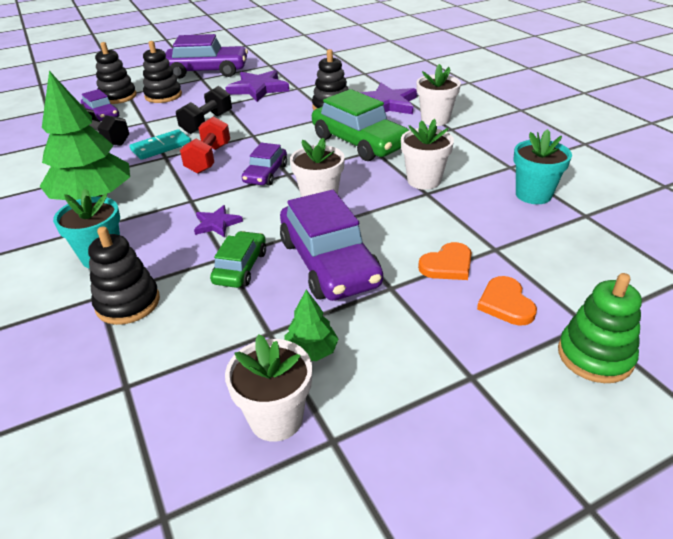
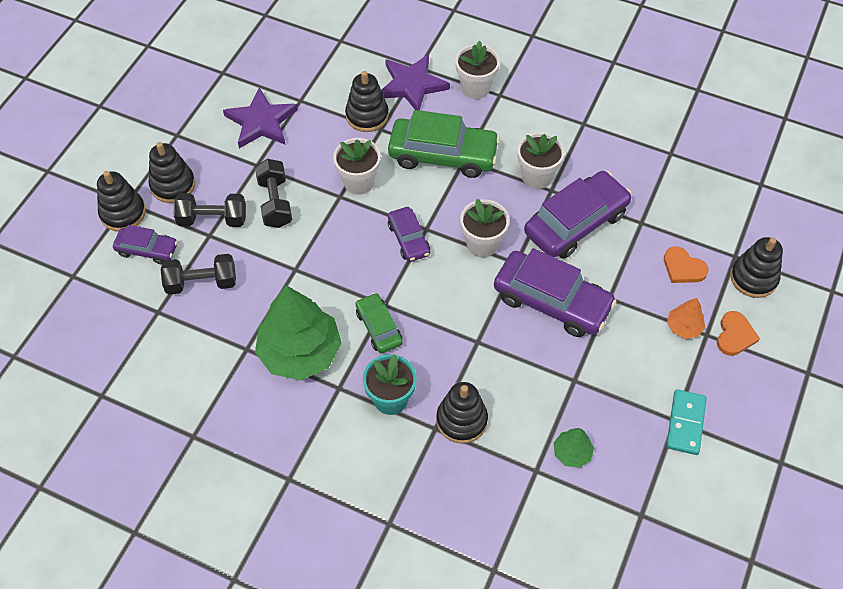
camera: 40 degrees left, 20 degrees up
turquoise domino [130,129,191,160] -> turquoise domino moved to [666,389,707,455]
purple car [165,34,248,79] -> purple car moved to [524,171,632,259]
red dumbbell [180,116,230,174] -> none
purple star [194,205,243,237] -> none
green car [210,231,266,288] -> green car moved to [355,293,403,353]
white flower pot [225,334,312,442] -> white flower pot moved to [333,138,381,195]
green tree [284,290,339,361] -> green tree moved to [554,428,594,468]
orange heart [418,242,472,280] -> orange heart moved to [717,311,760,356]
turquoise flower pot [514,129,572,204] -> none
green stacking toy [558,273,642,383] -> black stacking toy [730,237,783,298]
none -> black dumbbell [174,193,246,227]
none -> orange tree [667,298,705,339]

